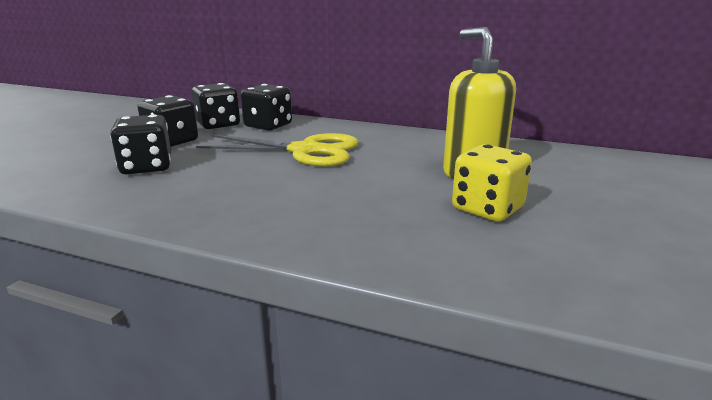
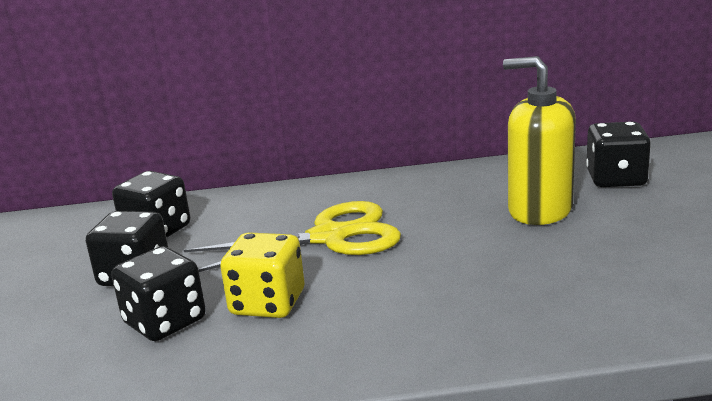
camera: 25 degrees left, 0 degrees up
black dice [241,84,292,131] -> black dice moved to [586,122,651,187]
yellow dice [452,144,532,222] -> yellow dice moved to [220,232,304,318]

